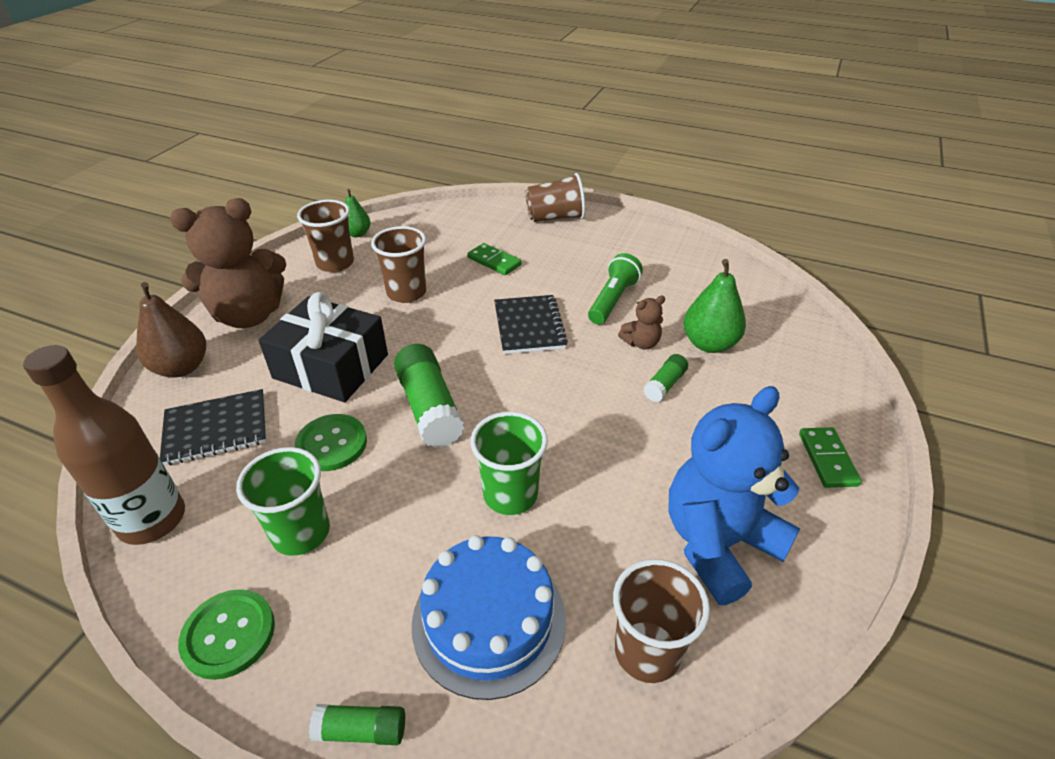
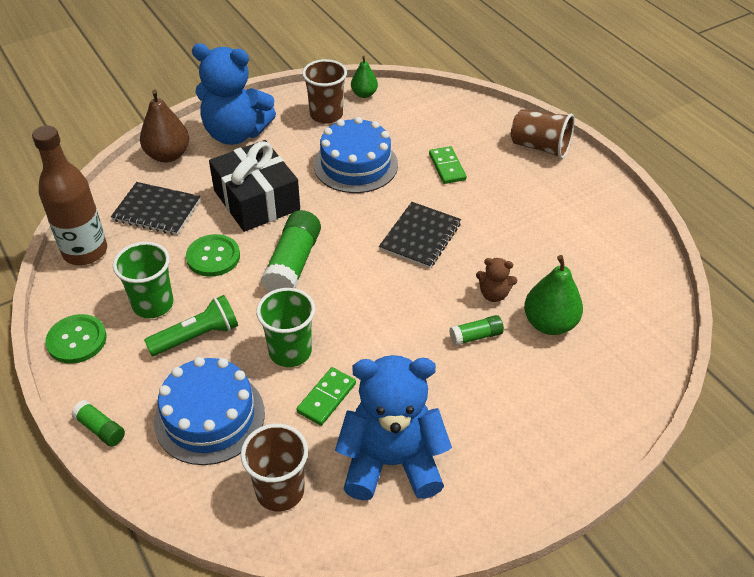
camera: 35 degrees right, 5 degrees up
brown teddy bear [170,198,286,328] -> blue teddy bear [192,44,276,145]
brown cup [371,226,426,303] -> blue cake [314,117,398,193]
green flashlight [588,253,643,325] -> green flashlight moved to [144,295,238,356]
green domino [799,427,862,488] -> green domino moved to [297,367,356,426]

